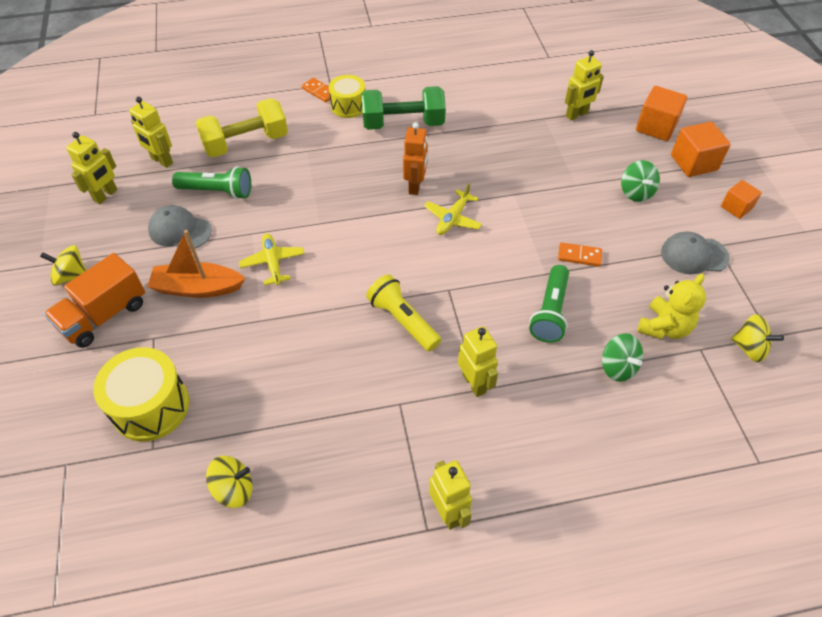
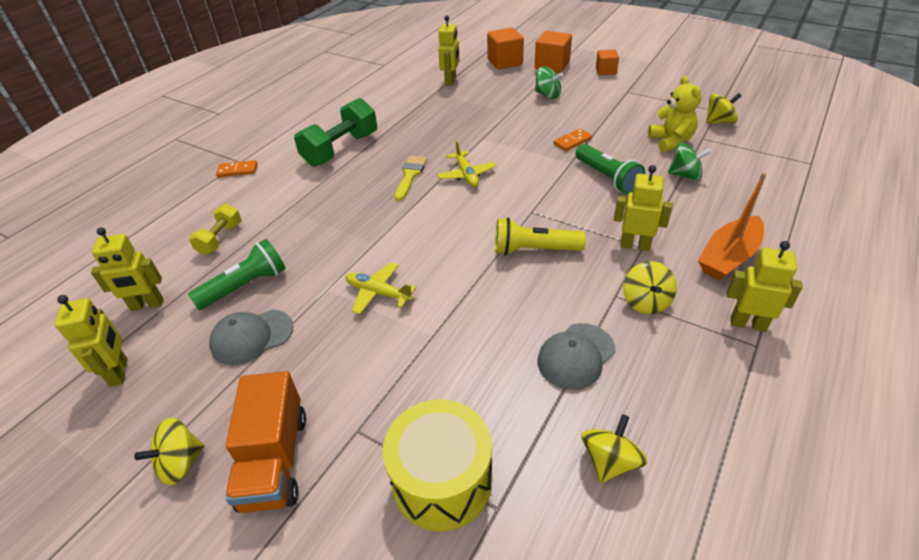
camera: 45 degrees left, 10 degrees down
orange boat [147,230,246,298] -> orange boat moved to [698,173,766,280]
yellow dumbbell [195,98,288,157] -> yellow dumbbell [189,204,242,255], size x0.56
yellow drum [329,75,365,118] -> none
orange robot [403,122,428,195] -> yellow brush [395,156,427,201]
grey cap [661,231,730,274] -> grey cap moved to [538,323,616,390]
none -> yellow spinning top [623,261,677,314]

